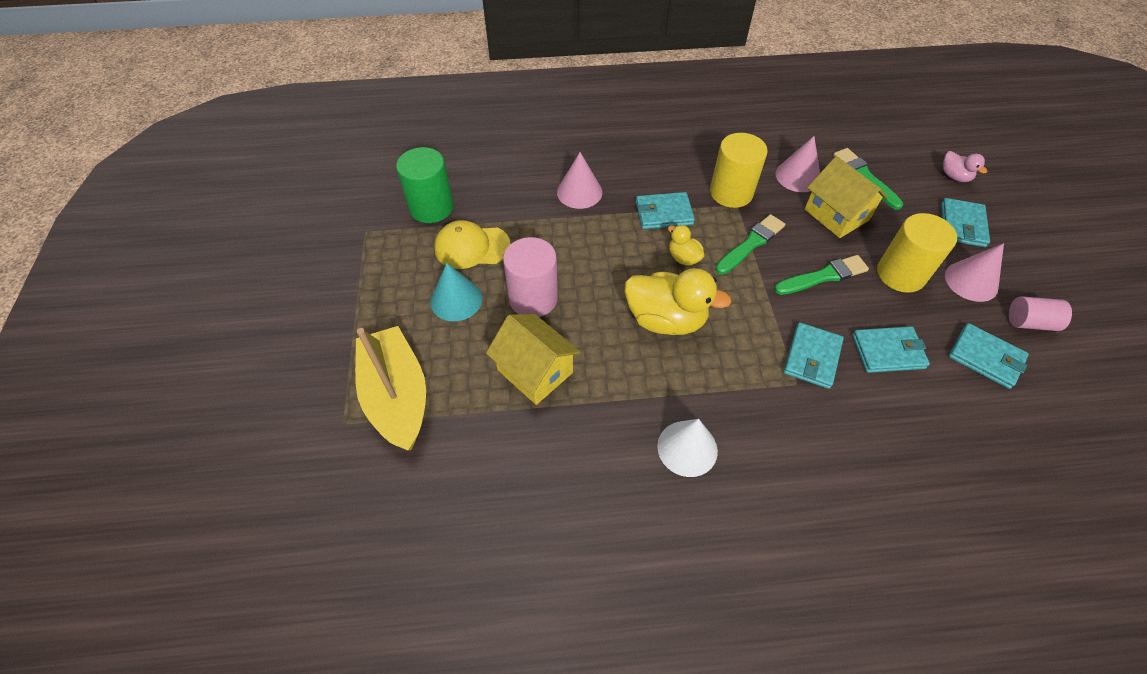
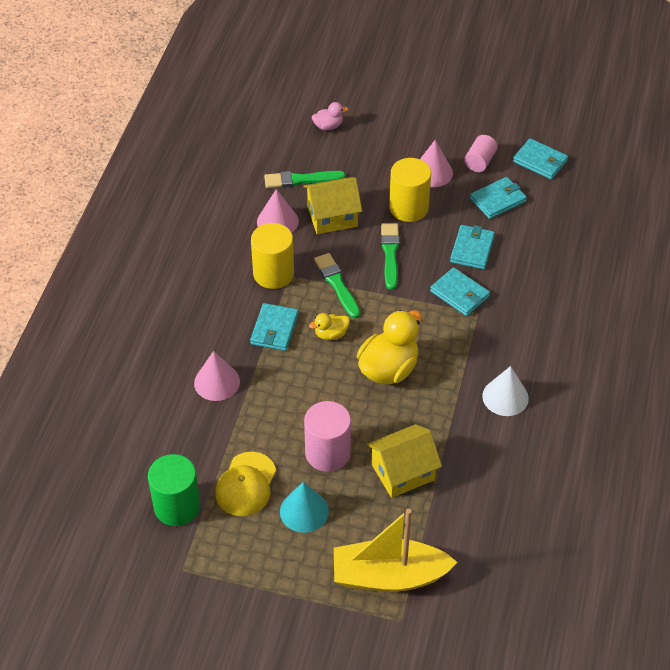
camera: 70 degrees left, 5 degrees down
turquoise wallet [941,198,990,247] -> turquoise wallet moved to [513,138,568,179]

